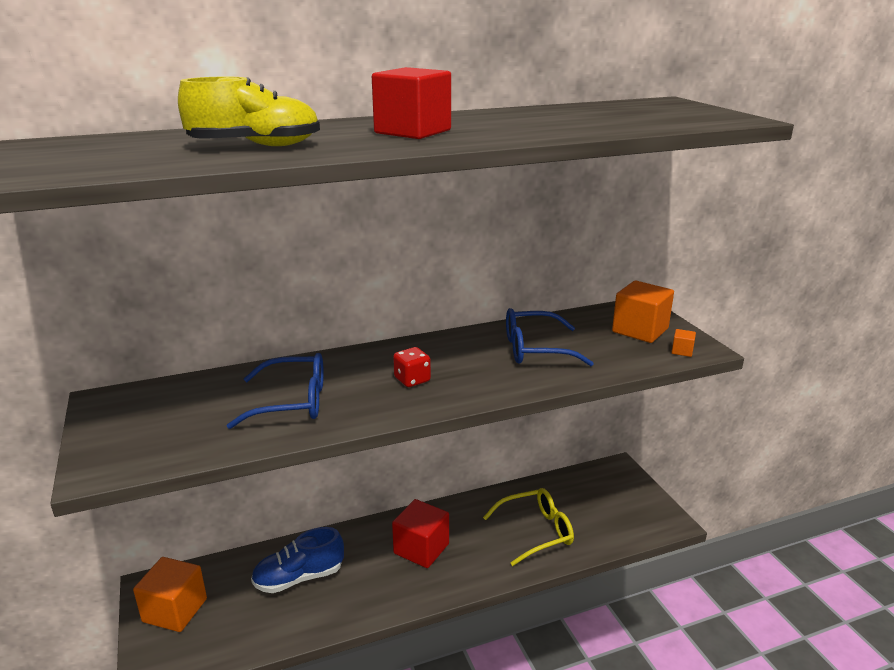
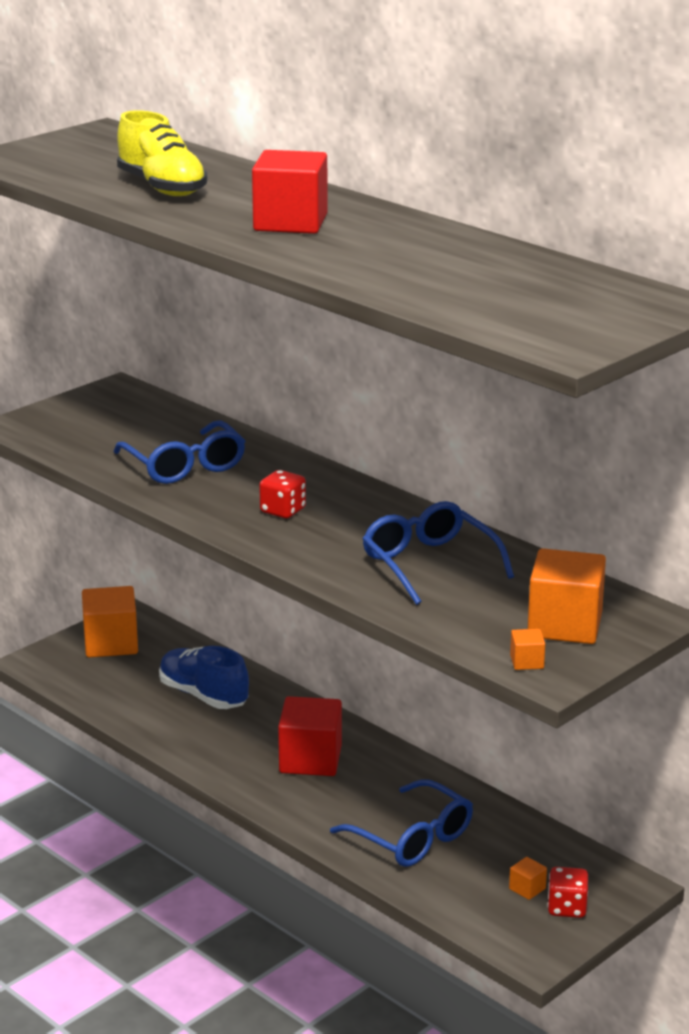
camera: 65 degrees right, 0 degrees up
yellow glasses [483,488,574,566] -> blue glasses [330,779,473,867]
none -> orange cube [509,857,547,900]
none -> red dice [547,867,588,918]

